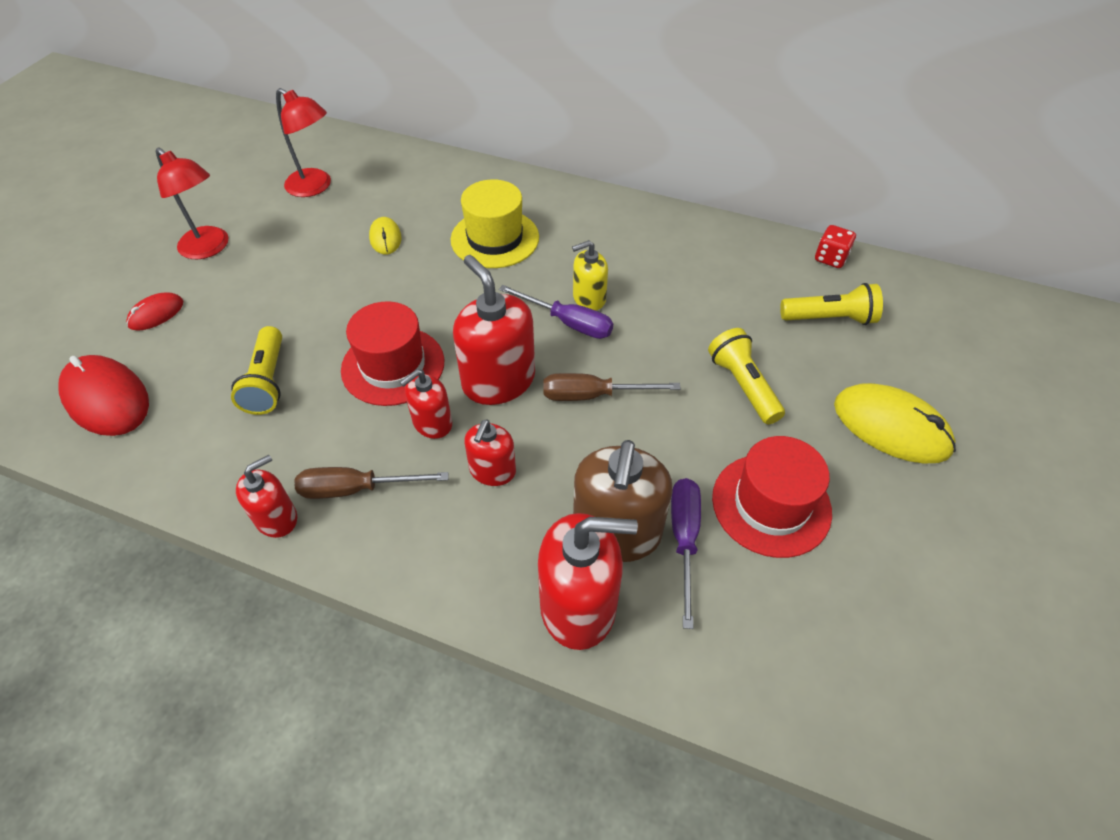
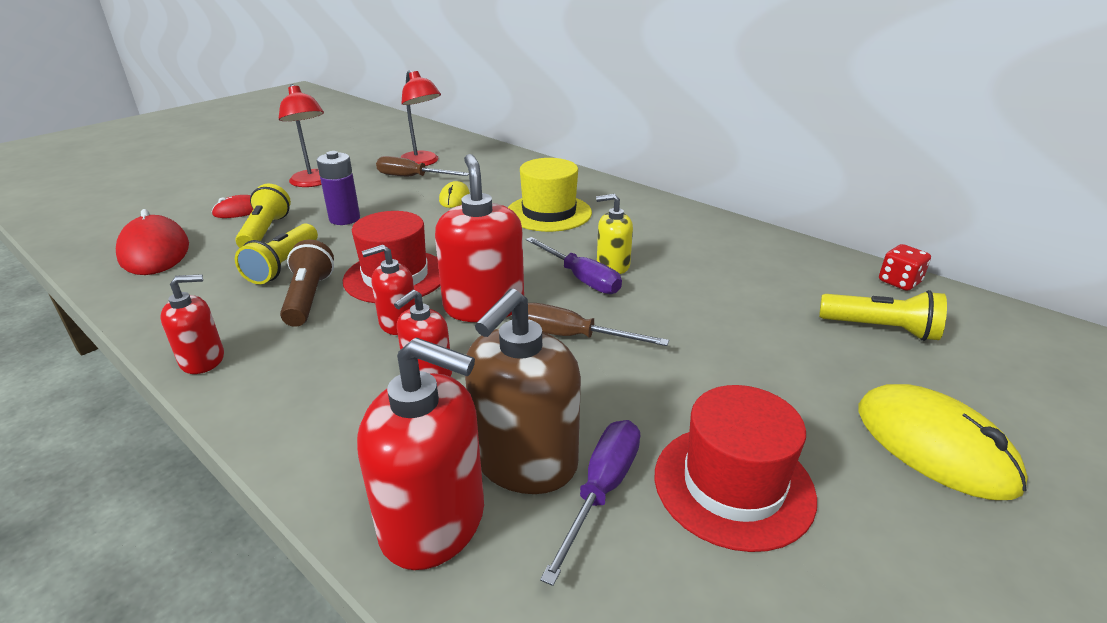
camera: 20 degrees right, 20 degrees down
brown screwdriver [295,467,449,499] -> brown screwdriver moved to [376,156,469,176]
yellow flashlight [708,328,785,424] -> yellow flashlight moved to [235,184,291,248]
none -> brown flashlight [280,240,334,327]
none -> purple battery [317,151,360,225]

